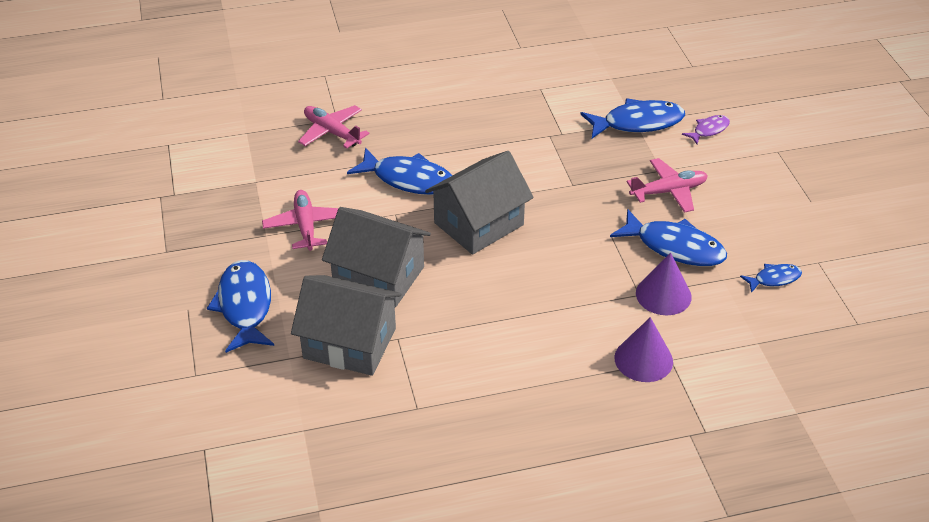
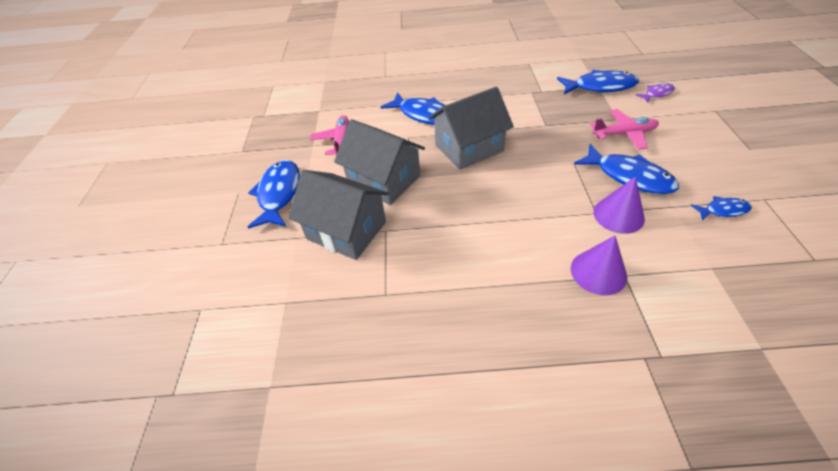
camera: 15 degrees right, 5 degrees up
pink plane [298,105,369,149] -> none

